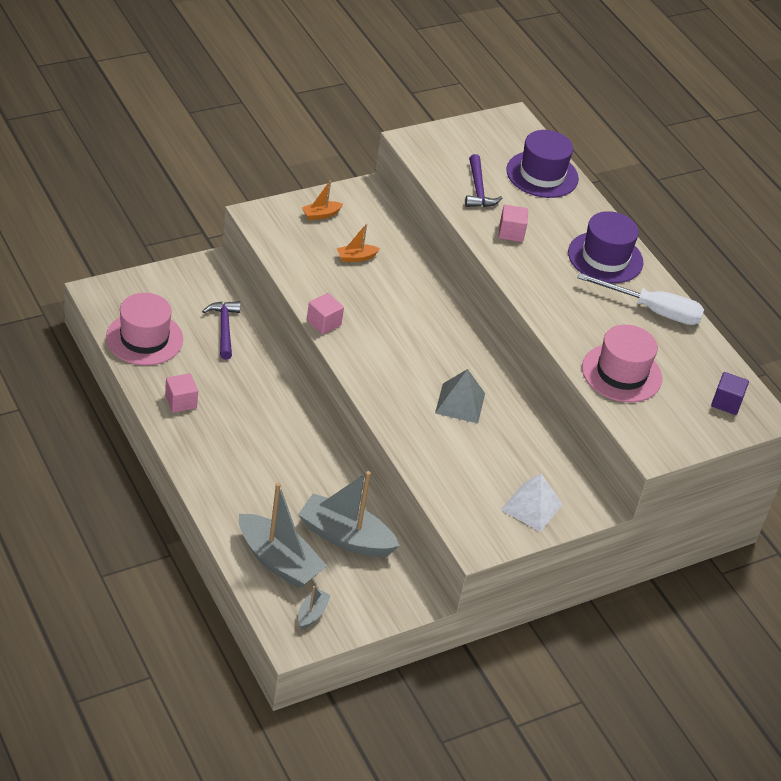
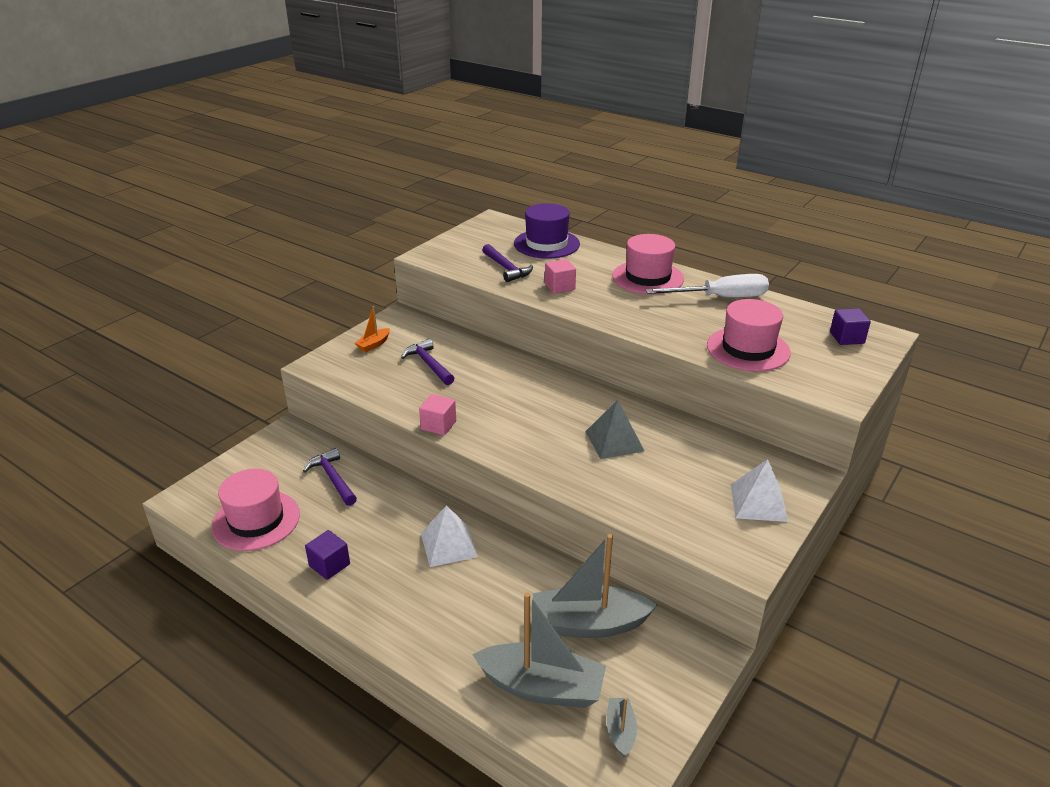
camera: 20 degrees left, 10 degrees down
pink cube [165,373,198,413] -> purple cube [305,530,350,580]
orange boat [337,224,380,262] -> purple hammer [401,339,455,385]
purple hat [568,211,643,283] -> pink hat [612,234,684,294]
none -> white pyramid [421,506,478,567]

